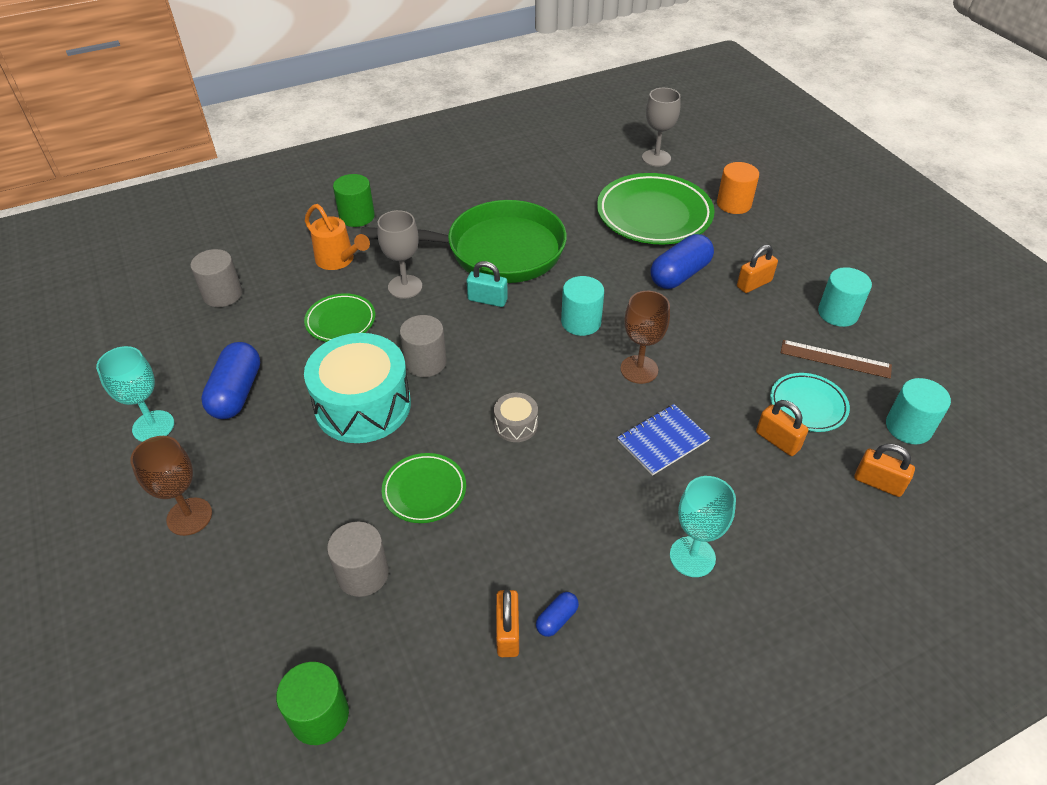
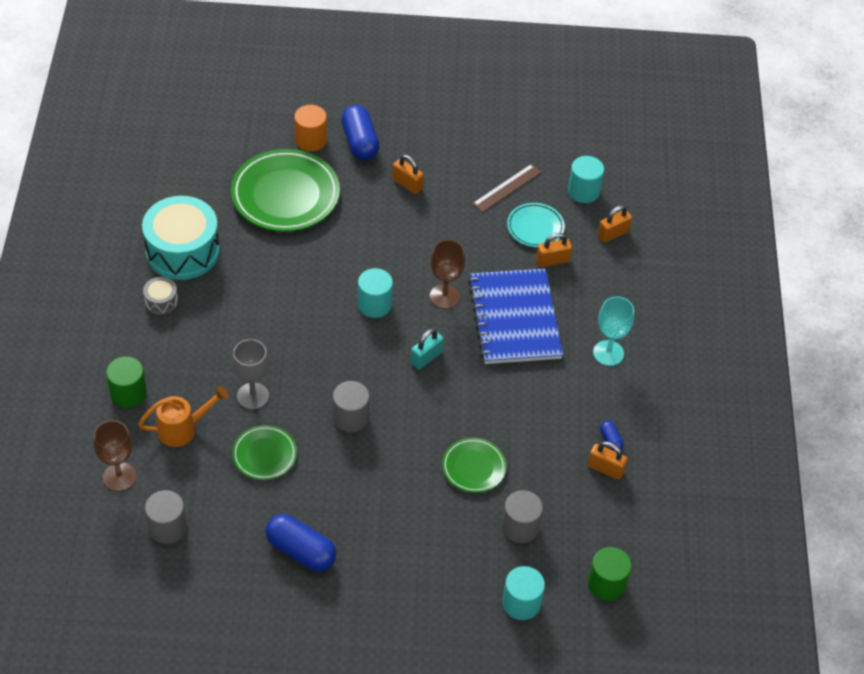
camera: 65 degrees left, 5 degrees up
turquoise goblet [96,346,174,442] -> none
brown goblet [130,436,212,536] -> brown goblet moved to [93,420,136,491]
turquoise drum [304,333,411,443] -> turquoise drum moved to [142,196,220,280]
green pan [361,200,567,283] -> none
turquoise padlock [467,261,508,307] -> turquoise padlock moved to [410,329,444,370]
grey drum [494,393,538,442] -> grey drum moved to [143,277,178,315]
blue notebook [617,404,711,476] -> blue notebook [468,269,563,364], size x1.91
grey goblet [642,88,681,167] -> none
blue capsule [651,234,714,289] -> blue capsule moved to [341,105,380,160]
orange padlock [737,245,778,293] -> orange padlock turned 45 degrees counterclockwise [392,155,424,194]
turquoise cylinder [818,267,872,327] -> turquoise cylinder moved to [502,566,545,620]

